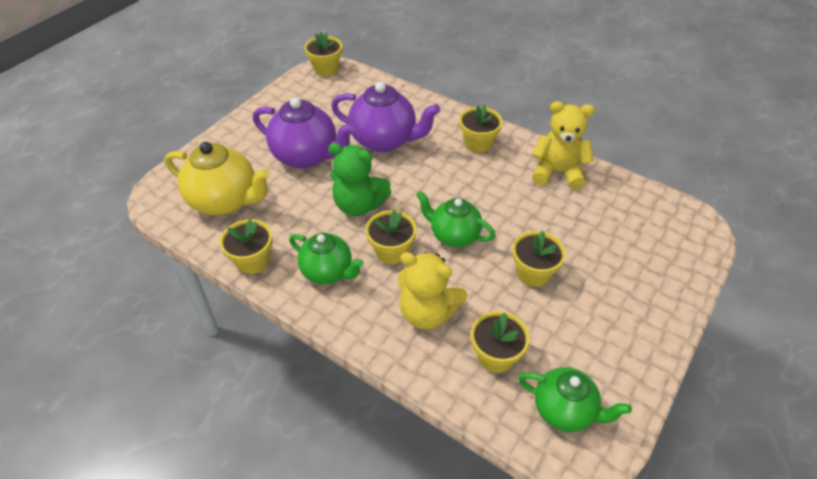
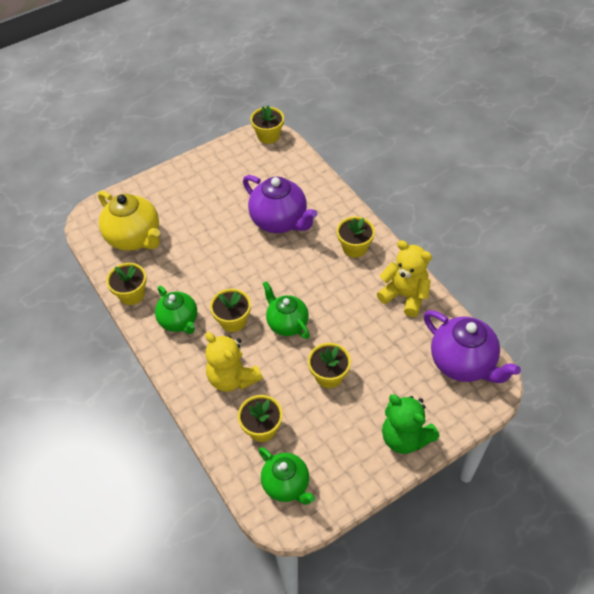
camera: 25 degrees right, 5 degrees up
purple teapot [253,97,355,169] -> purple teapot moved to [424,310,521,383]
green teddy bear [329,143,391,216] -> green teddy bear moved to [382,394,440,454]

